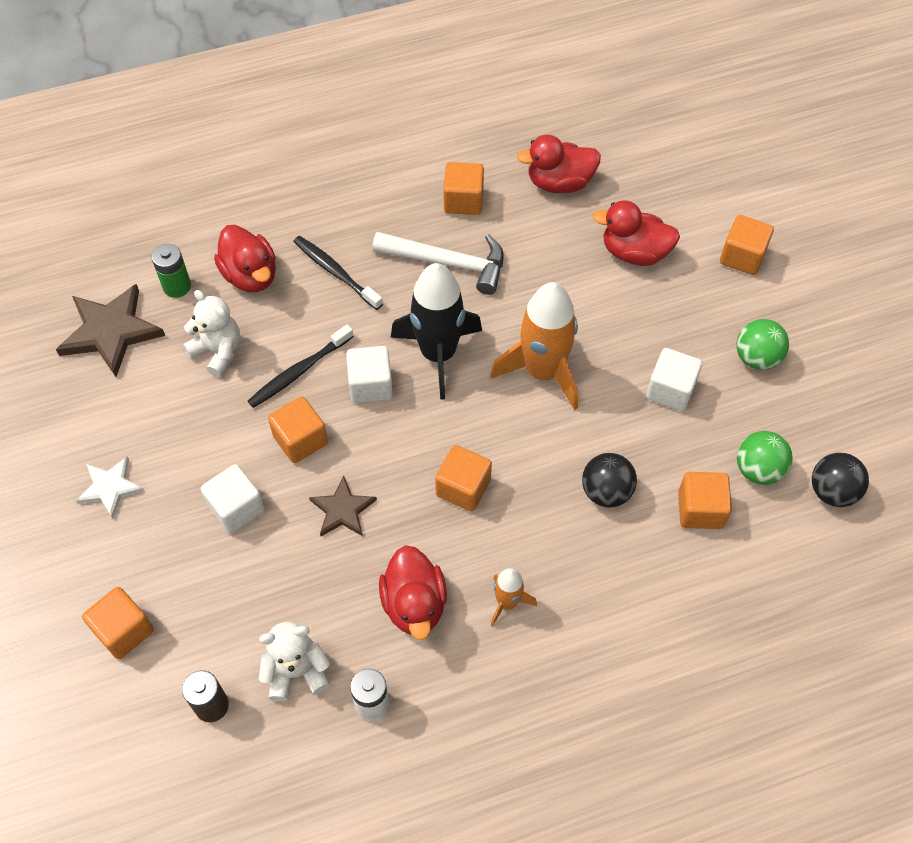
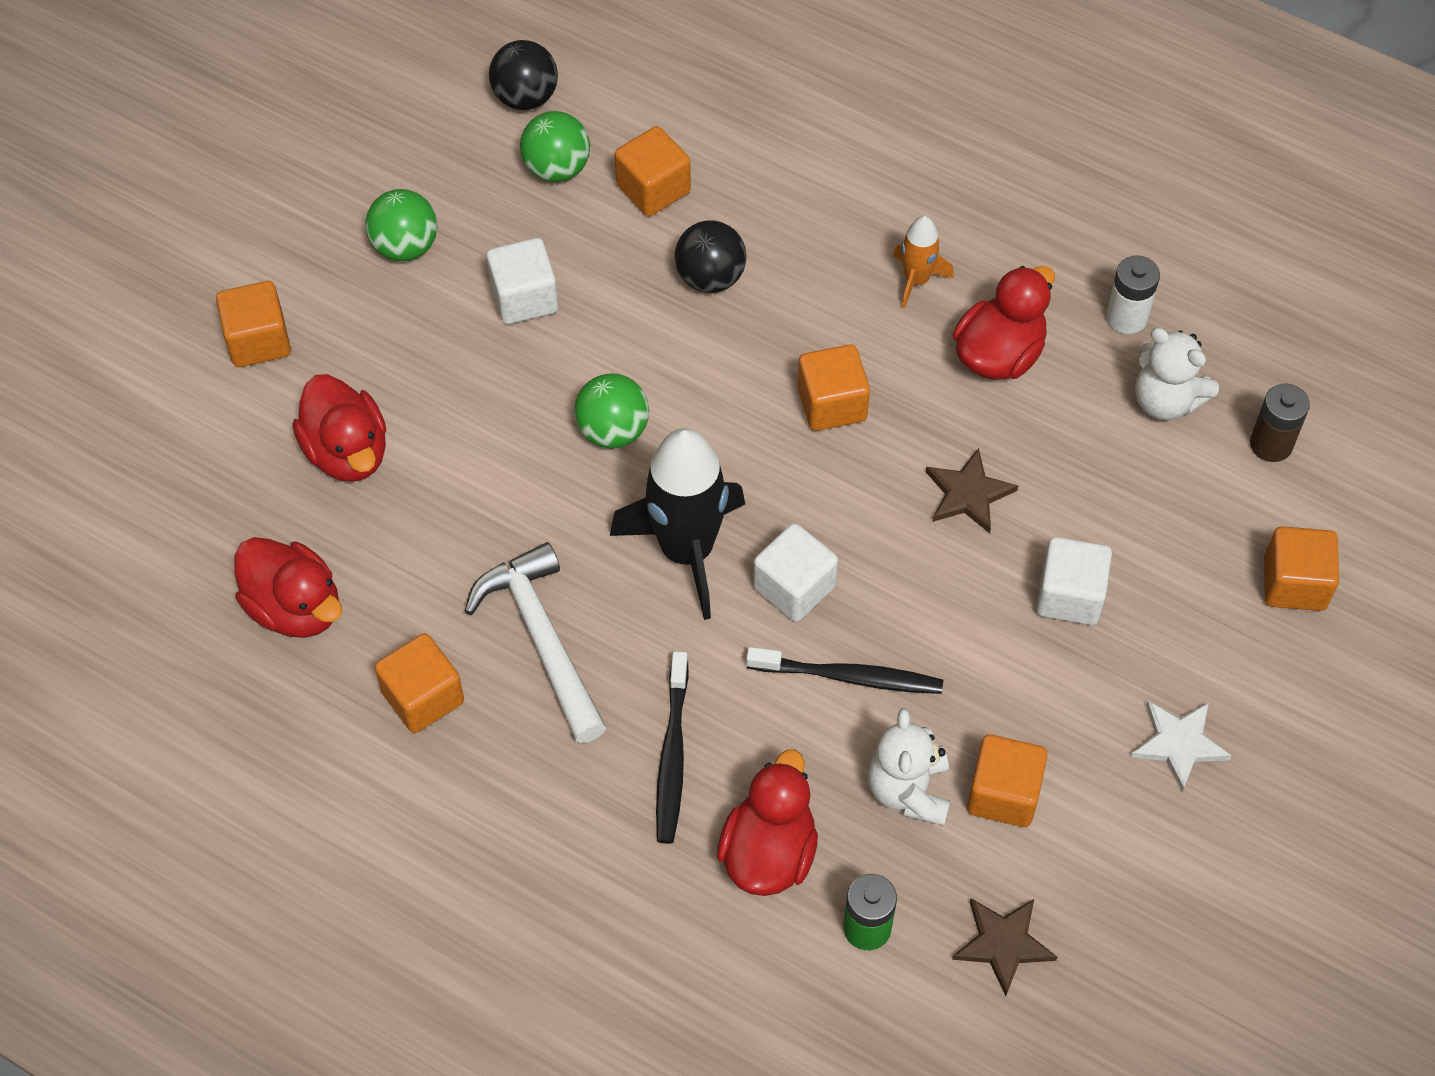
camera: 130 degrees left, 0 degrees up
brown star [56,284,165,377] -> brown star [952,898,1057,996], size x0.59
orange cube [268,396,328,463] -> orange cube moved to [967,734,1048,827]
orange rocket [490,282,578,410] -> green ball [574,373,649,449]

